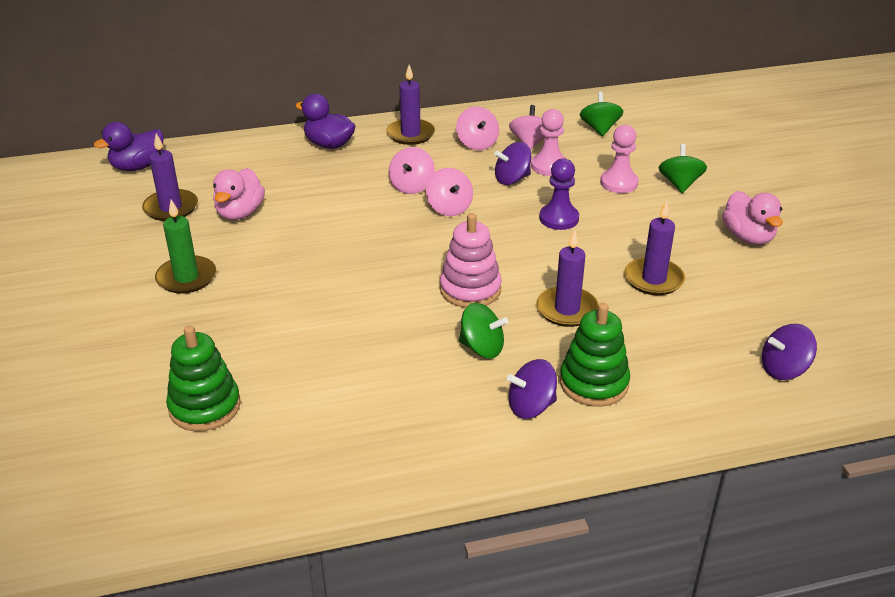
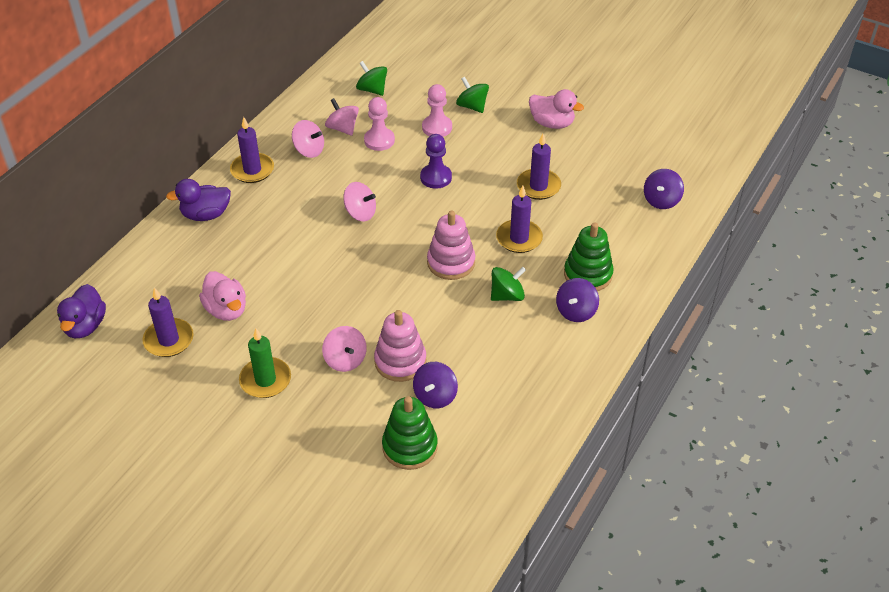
camera: 45 degrees left, 10 degrees up
pink spinning top [389,147,435,194] -> pink spinning top moved to [322,326,367,372]
purple spinning top [494,142,531,185] -> purple spinning top moved to [413,362,458,408]
none -> pink stacking toy [374,310,426,382]

